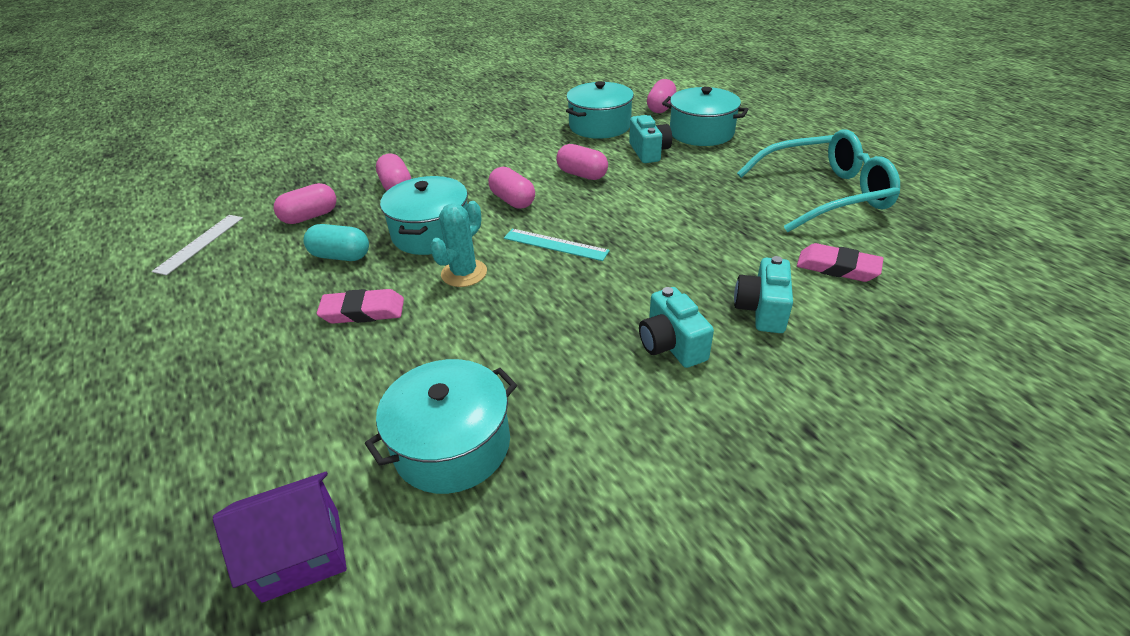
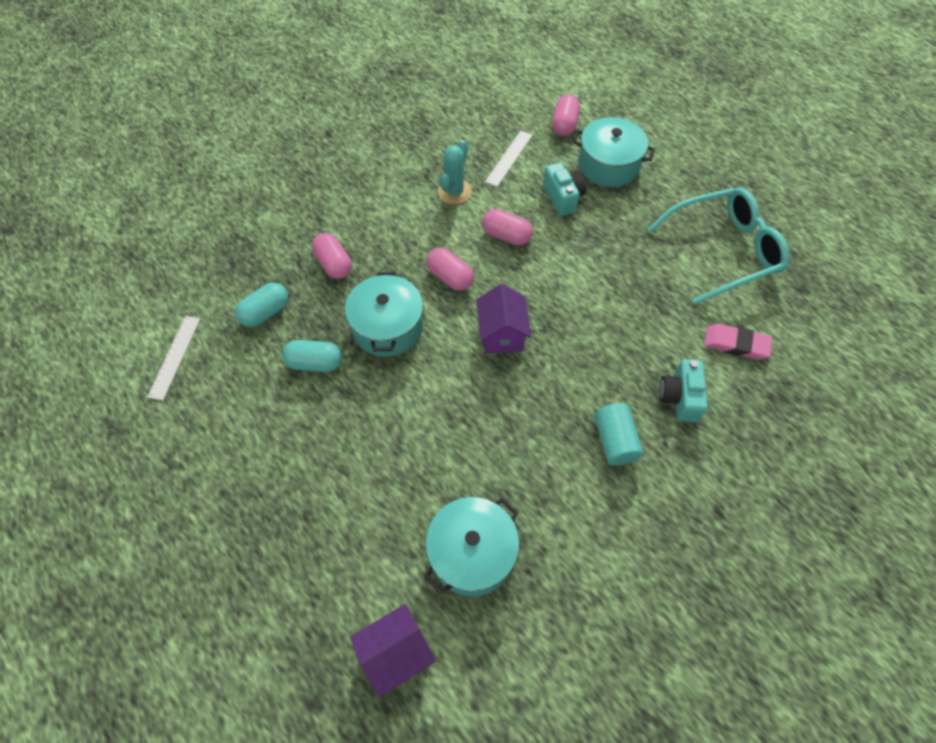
camera: 10 degrees left, 20 degrees up
pink capsule [274,183,337,224] -> turquoise capsule [235,283,288,327]
pink eraser [317,289,404,324] -> none
turquoise cactus [430,201,487,287] -> turquoise cactus moved to [438,140,471,204]
turquoise ruler [504,229,610,261] -> purple house [476,284,531,353]
turquoise pot [566,81,634,139] -> white ruler [485,131,533,187]
turquoise camera [639,287,714,368] -> turquoise cylinder [594,403,644,466]

